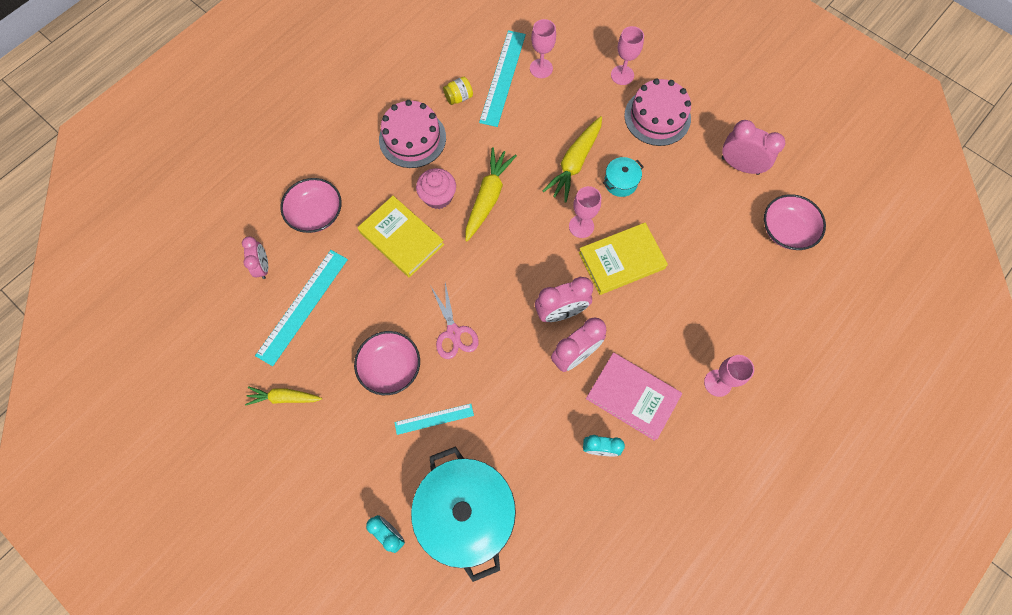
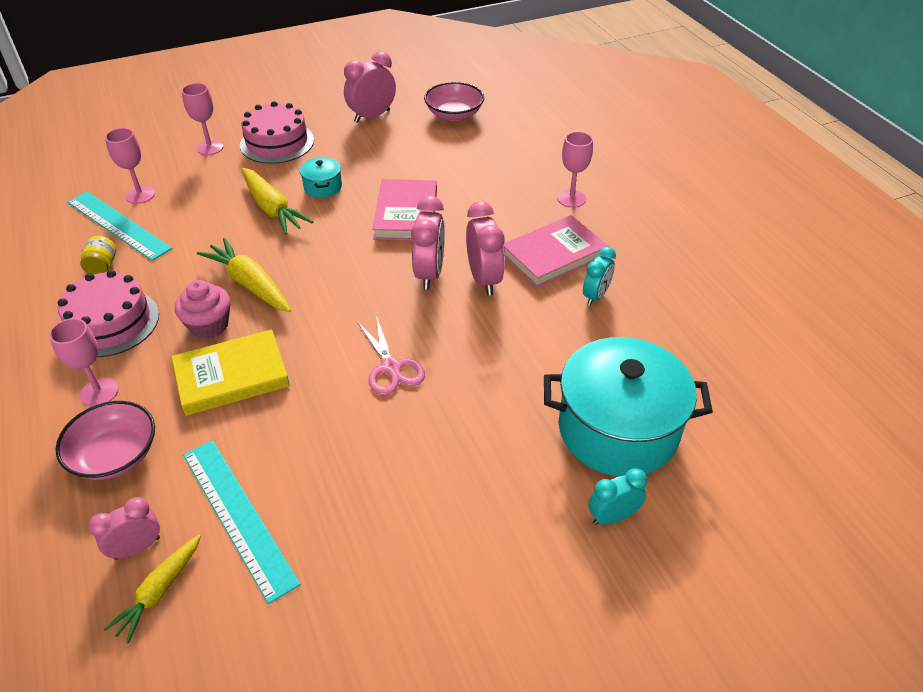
camera: 65 degrees left, 25 degrees down
pink clock [242,237,268,279] -> pink clock turned 45 degrees counterclockwise [88,497,160,560]
yellow carrot [245,386,322,405] -> yellow carrot moved to [104,534,201,644]
pink bowl [354,331,420,395] -> none
turquoise ruler [394,404,474,435] -> none
pink scissors [431,283,479,359] -> pink scissors turned 60 degrees clockwise [358,316,425,395]
pink goblet [569,186,601,238] -> pink goblet moved to [49,318,118,407]
yellow book [579,223,668,295] -> pink book [372,179,437,241]

